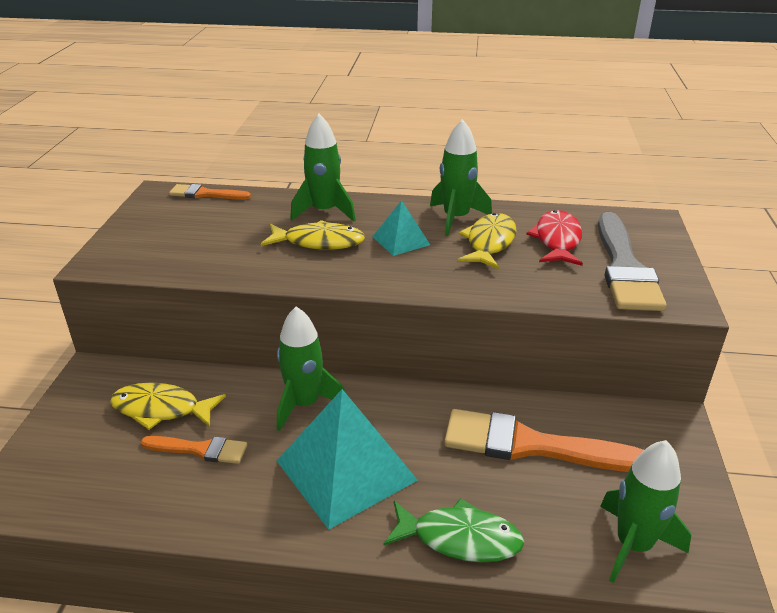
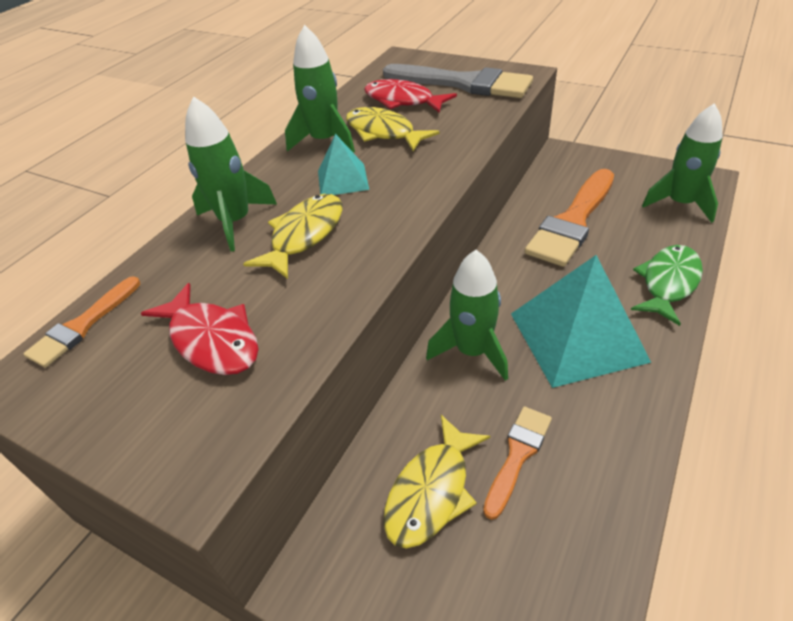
camera: 65 degrees left, 10 degrees up
none -> red fish [141,283,259,375]

